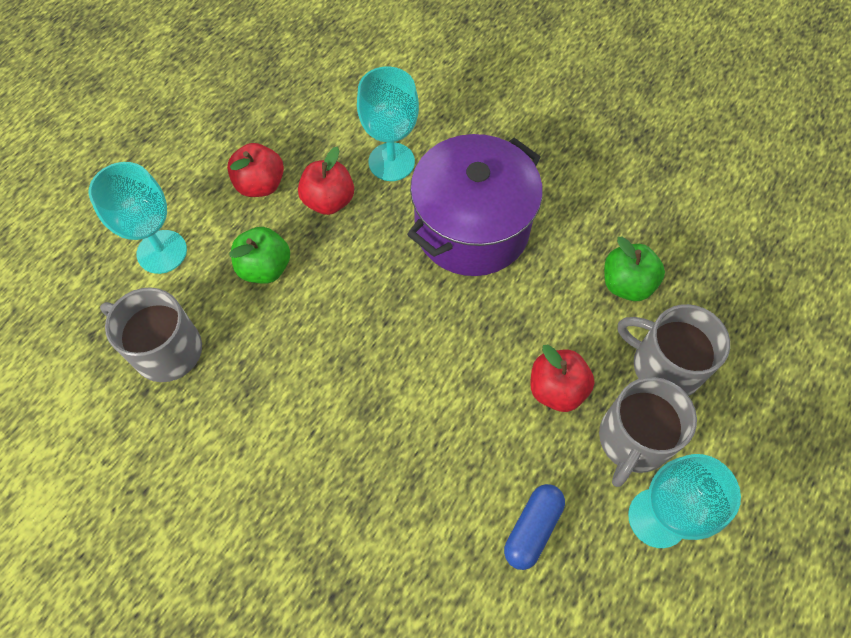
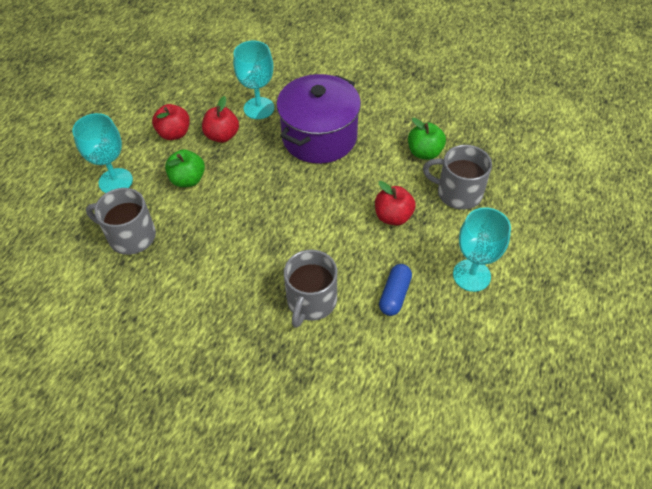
camera: 10 degrees left, 10 degrees down
grey mug [599,377,697,487] -> grey mug moved to [284,250,337,328]

